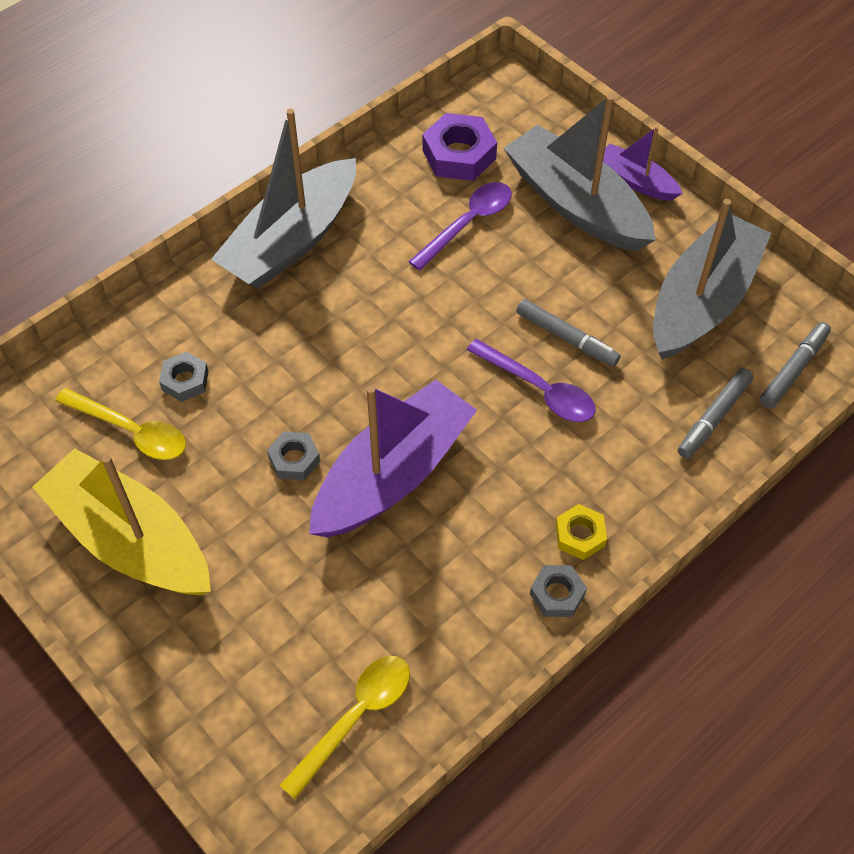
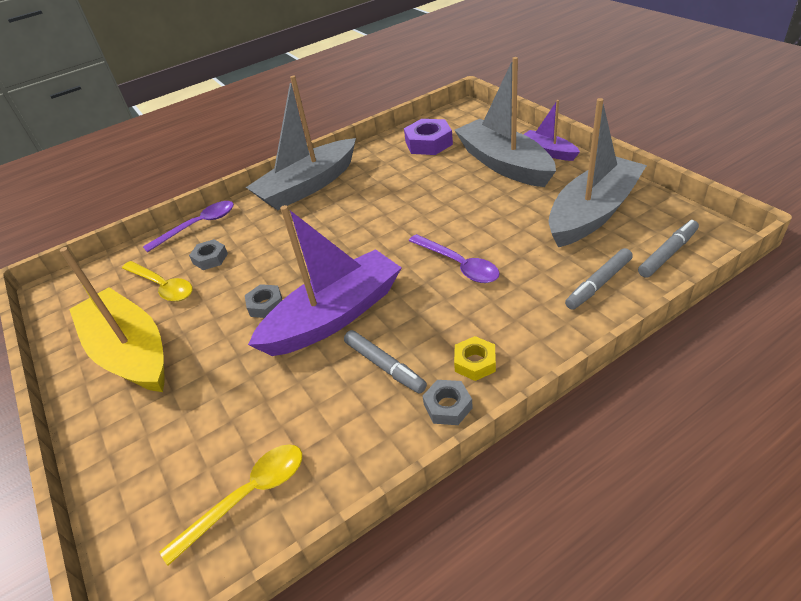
camera: 15 degrees right, 15 degrees down
purple spoon [408,182,512,271] -> purple spoon moved to [143,201,234,252]
grey marker [516,299,621,367] -> grey marker moved to [344,330,427,394]

